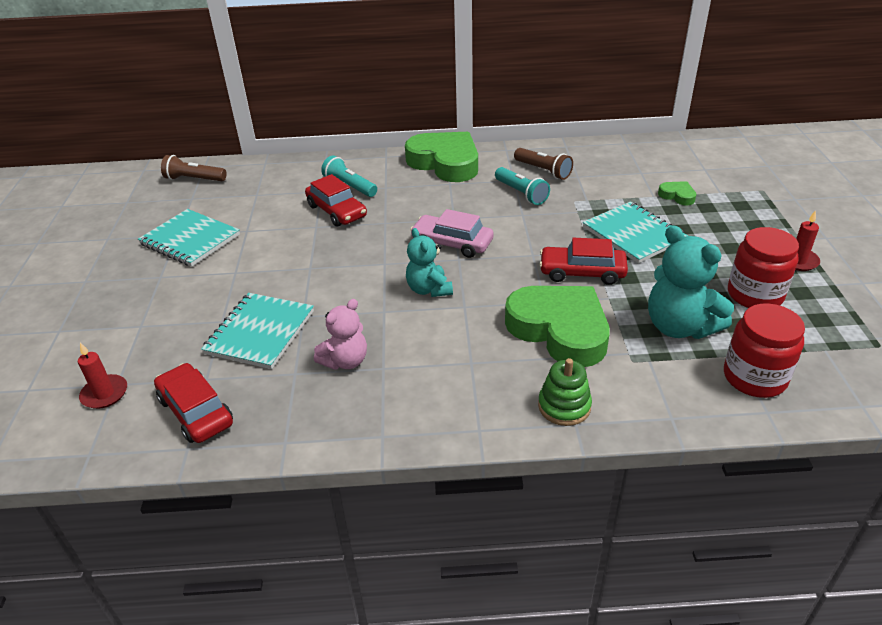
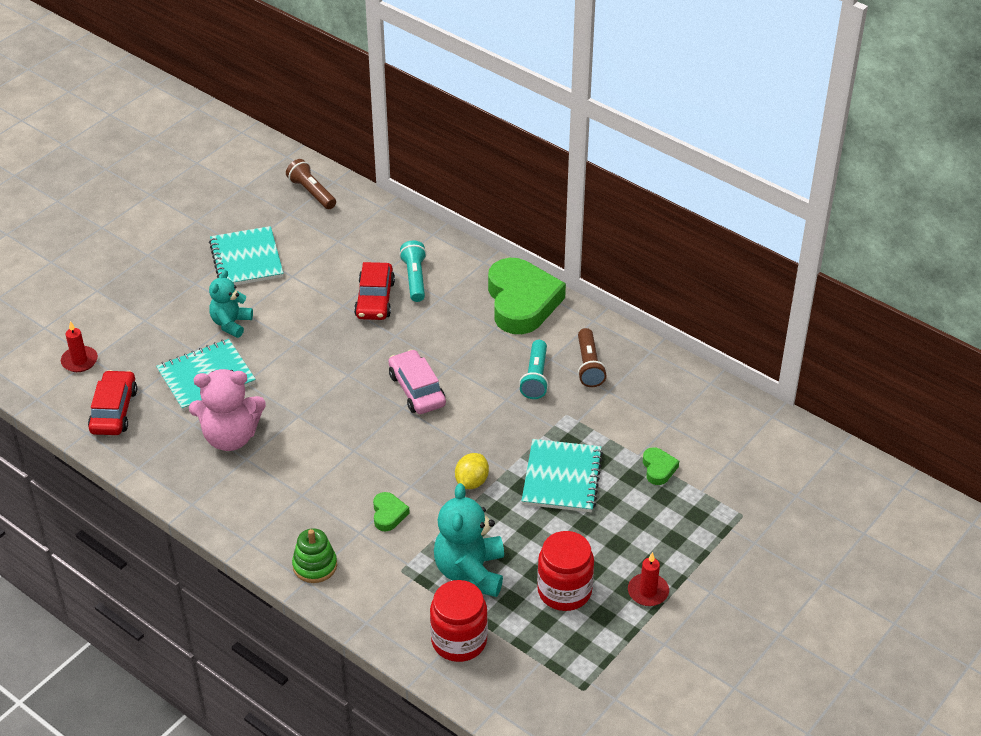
camera: 40 degrees right, 5 degrees up
pink teddy bear [314,299,367,370] -> pink teddy bear [189,369,266,451], size x1.57
turquoise teddy bear [406,228,453,297] -> turquoise teddy bear moved to [209,270,253,338]
green heart [505,286,610,367] -> green heart [373,492,410,531], size x0.42
red car [539,238,628,285] -> yellow lemon [455,453,489,489]

